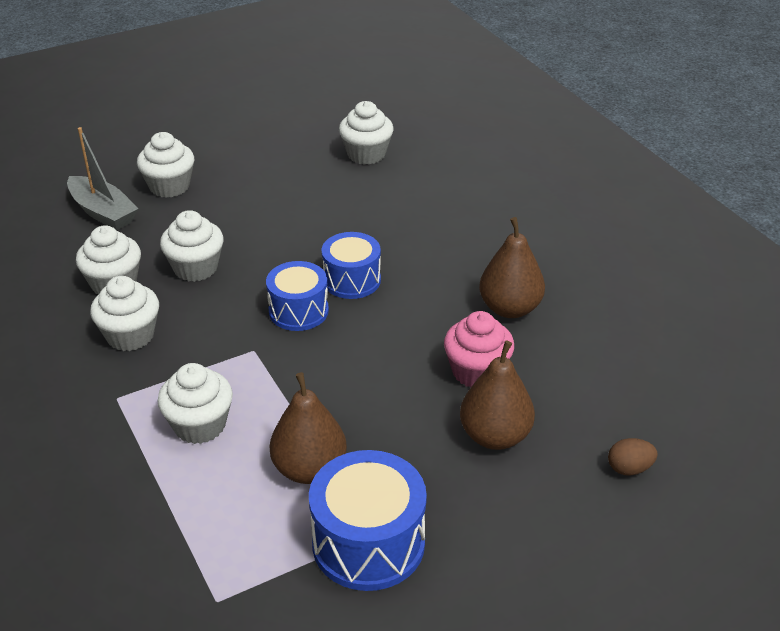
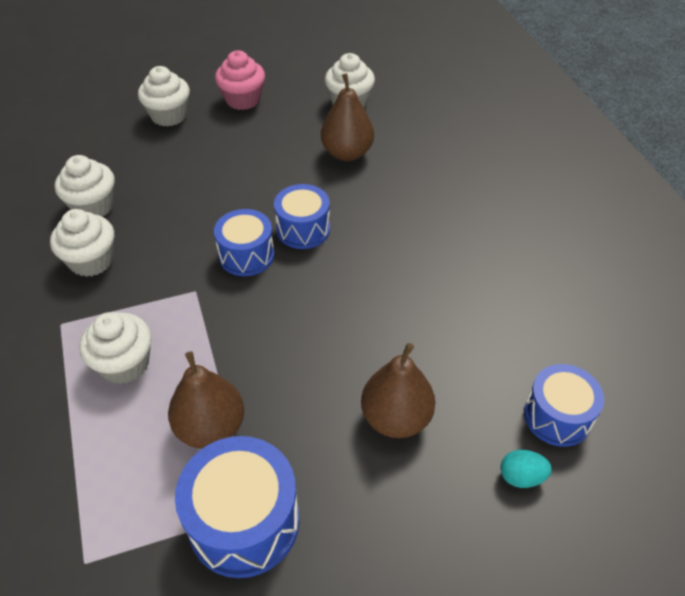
camera: 10 degrees right, 10 degrees up
grey boat [67,127,138,230] -> none
white cupcake [160,210,224,282] -> none
pink cupcake [444,311,514,387] -> pink cupcake moved to [215,50,265,110]
brown pear [479,217,545,318] -> brown pear moved to [321,73,374,161]
brown egg [608,438,658,476] -> turquoise egg [500,450,552,488]
none -> blue drum [524,364,604,447]

